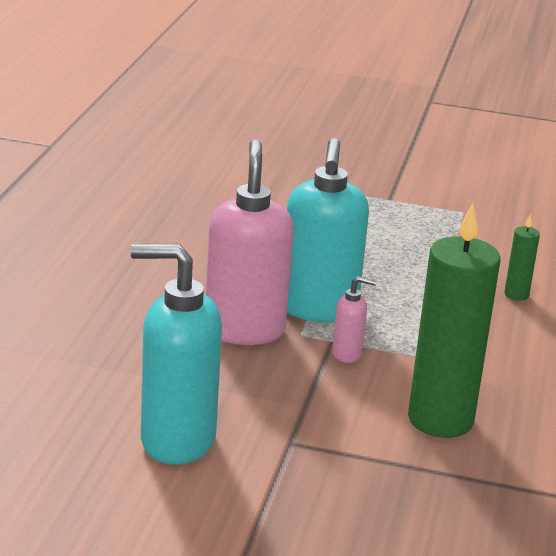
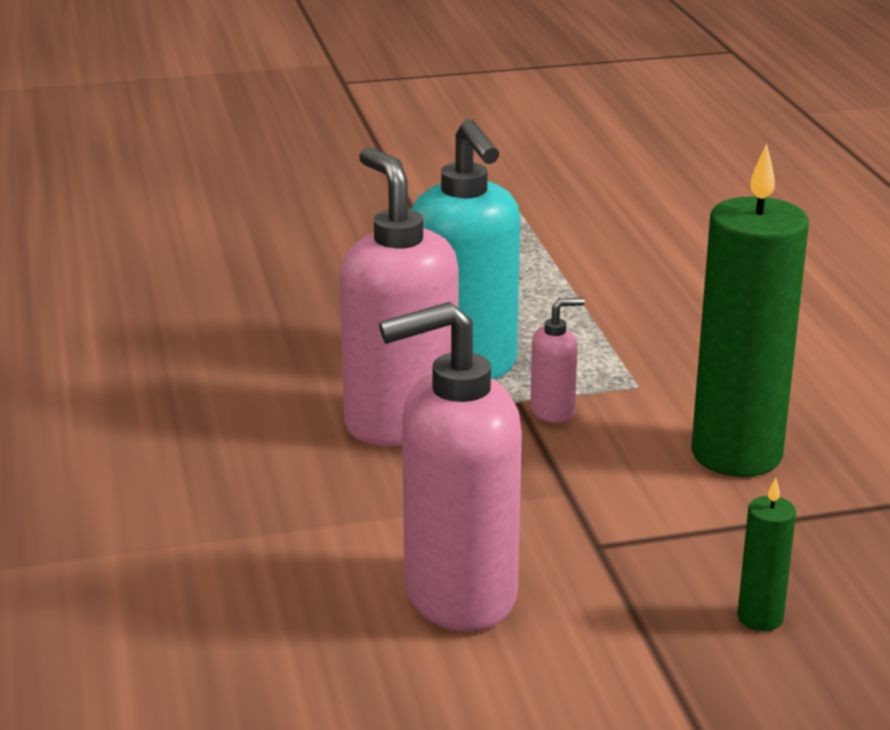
camera: 25 degrees left, 0 degrees up
turquoise soap dispenser [130,244,222,465] -> pink soap dispenser [379,302,522,631]
green candle [504,215,540,301] -> green candle moved to [737,478,796,631]

